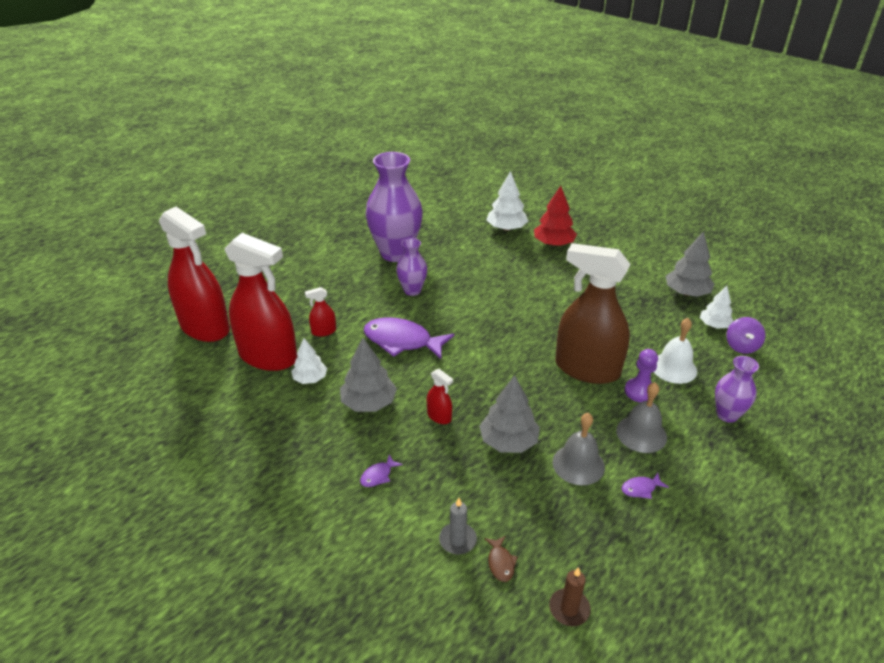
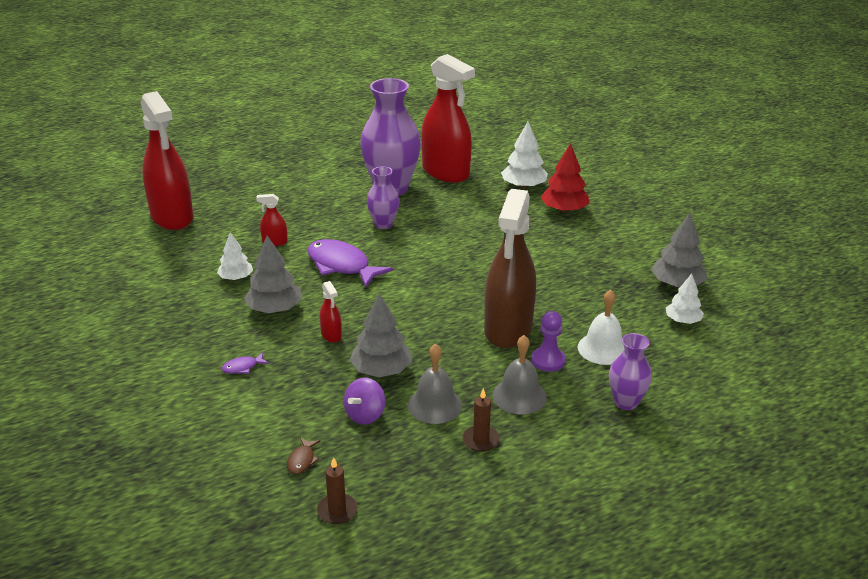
camera: 20 degrees right, 5 degrees down
red spray bottle [224,233,298,371] -> red spray bottle moved to [421,54,475,183]
grey candle [439,498,477,555] -> none
brown spray bottle [555,243,630,384] -> brown spray bottle turned 120 degrees counterclockwise [484,189,536,348]
purple fish [621,473,669,499] -> brown candle [462,388,500,452]
purple spinning top [726,317,765,354] -> purple spinning top moved to [344,378,385,425]

